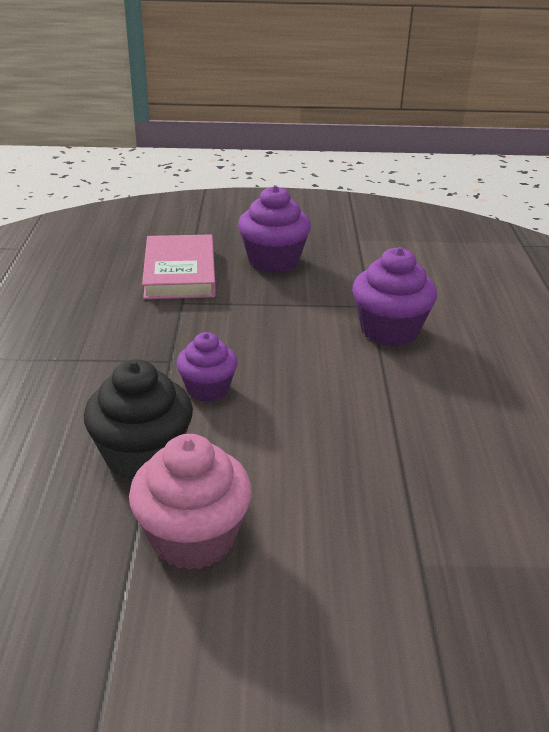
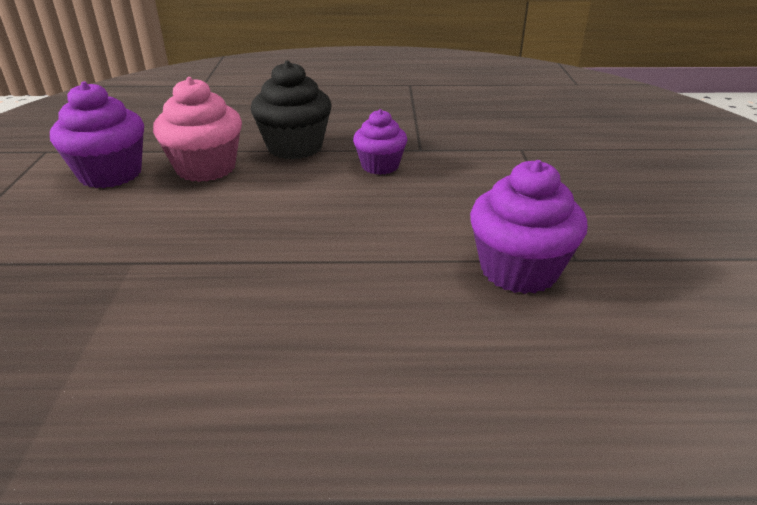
camera: 90 degrees right, 0 degrees up
pink book [142,234,216,299] -> none
purple cupcake [238,185,311,273] -> purple cupcake moved to [50,82,144,188]

